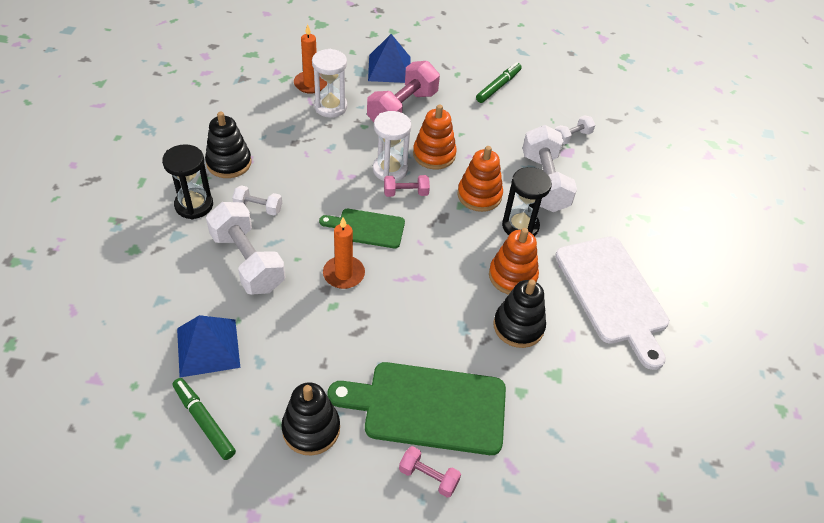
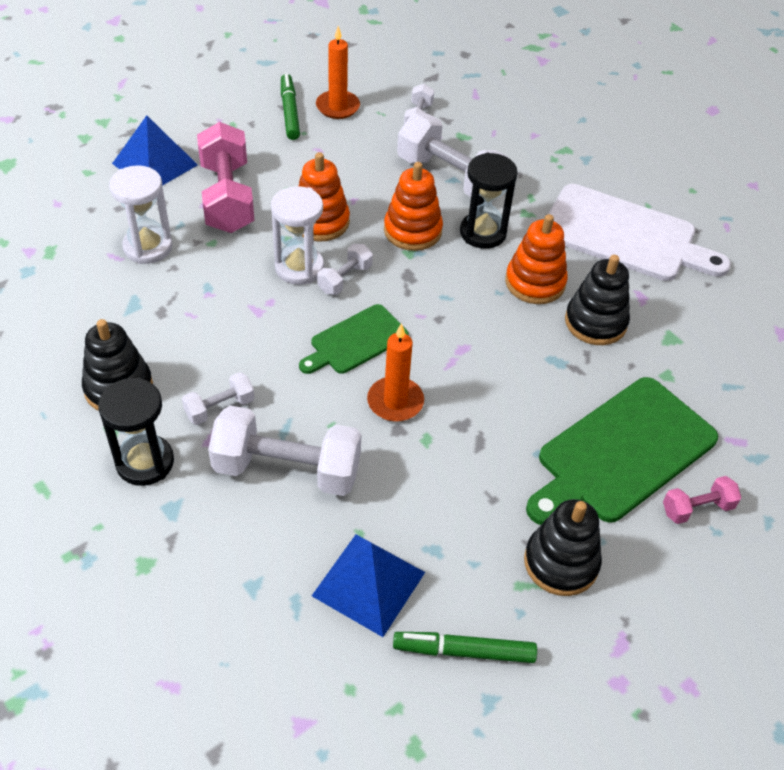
camera: 45 degrees left, 0 degrees up
orange candle [294,24,327,94] -> orange candle moved to [316,26,360,119]
pink dumbbell [384,175,430,197] -> white dumbbell [317,244,373,295]

